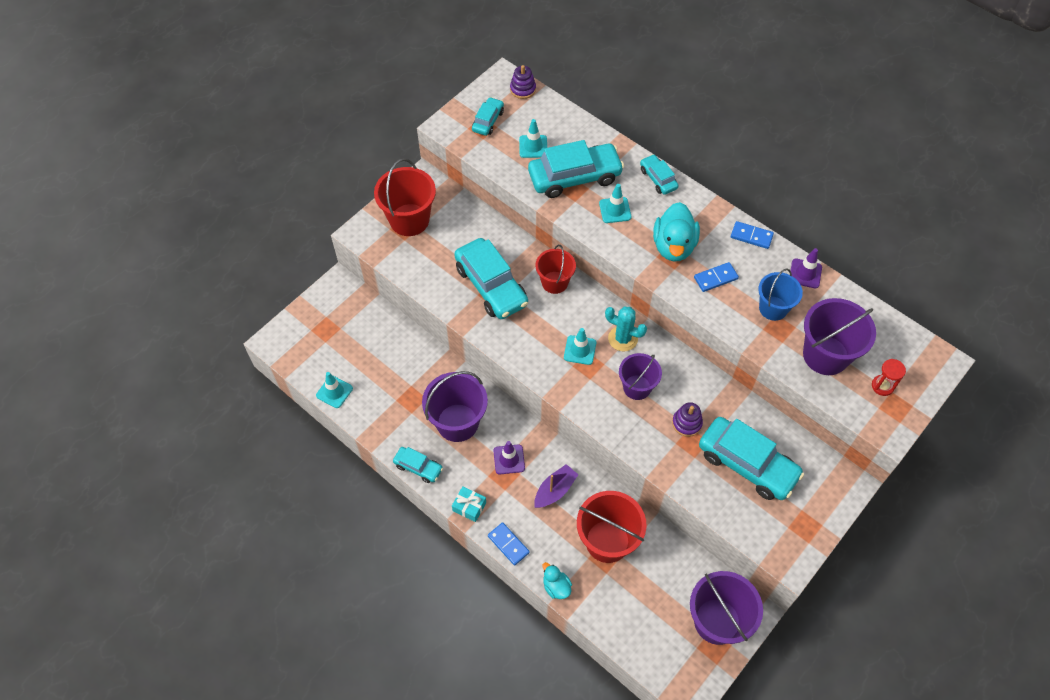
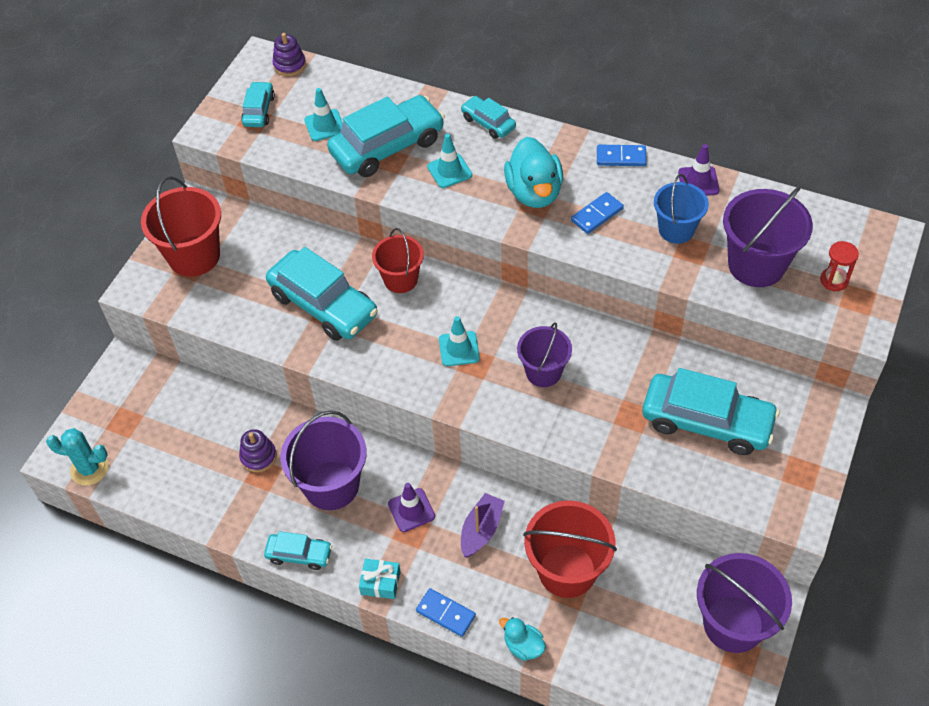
camera: 15 degrees left, 5 degrees down
turquoise traffic cone [316,372,353,408] -> none
turquoise cactus [605,307,647,351] -> turquoise cactus moved to [46,428,109,486]
purple stacking toy [672,402,703,437] -> purple stacking toy moved to [239,429,277,472]

